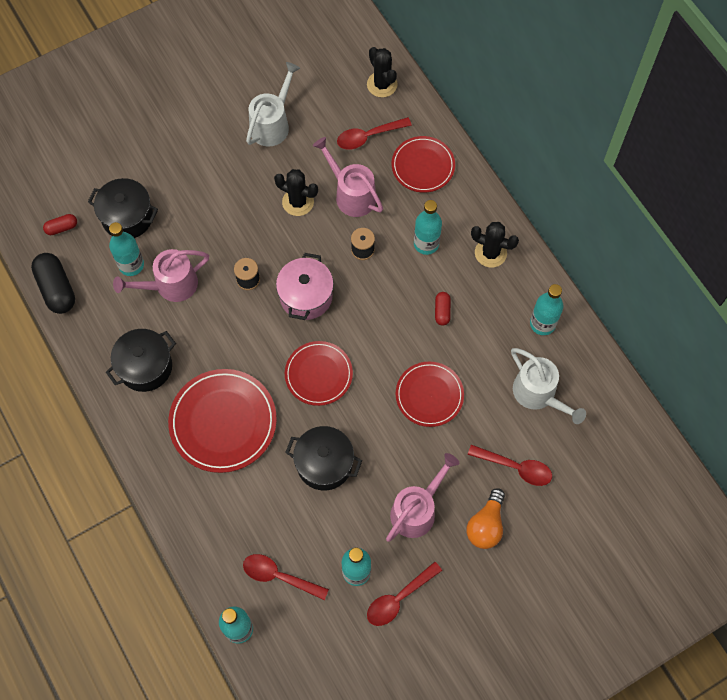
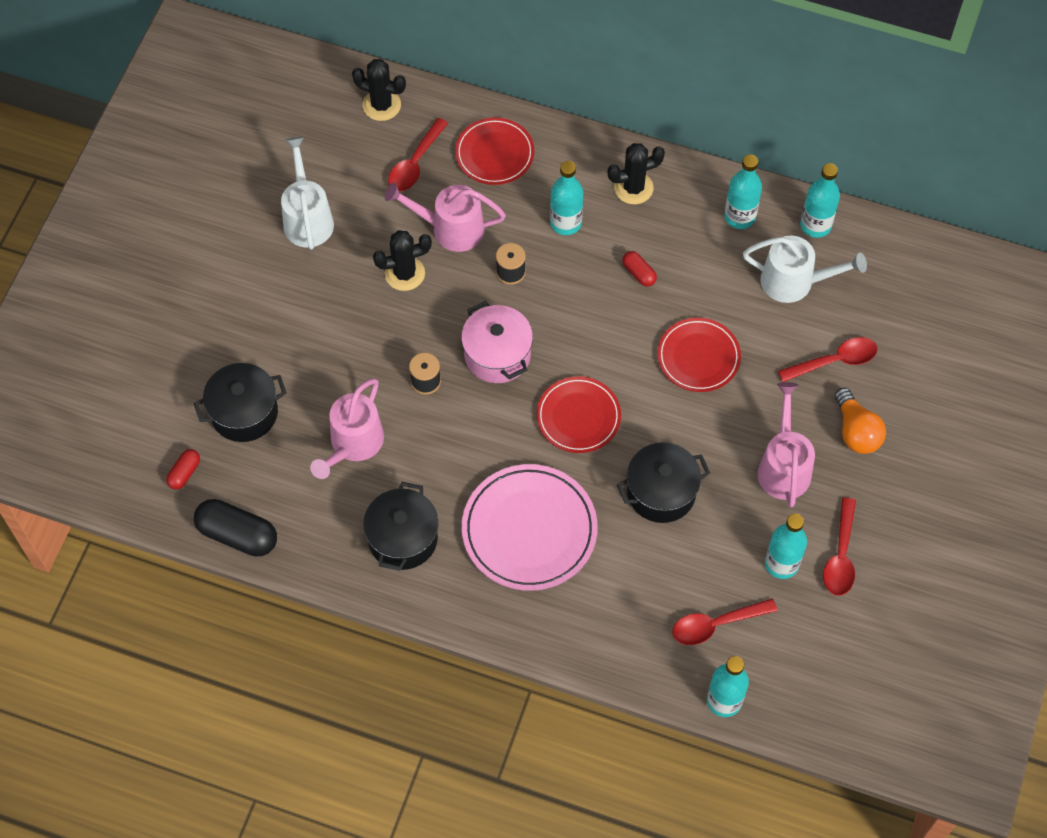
camera: 40 degrees left, 5 degrees down
turquoise bottle [109,222,144,276] -> turquoise bottle moved to [800,163,840,238]
red plate [168,369,277,473] -> pink plate [462,464,597,591]

